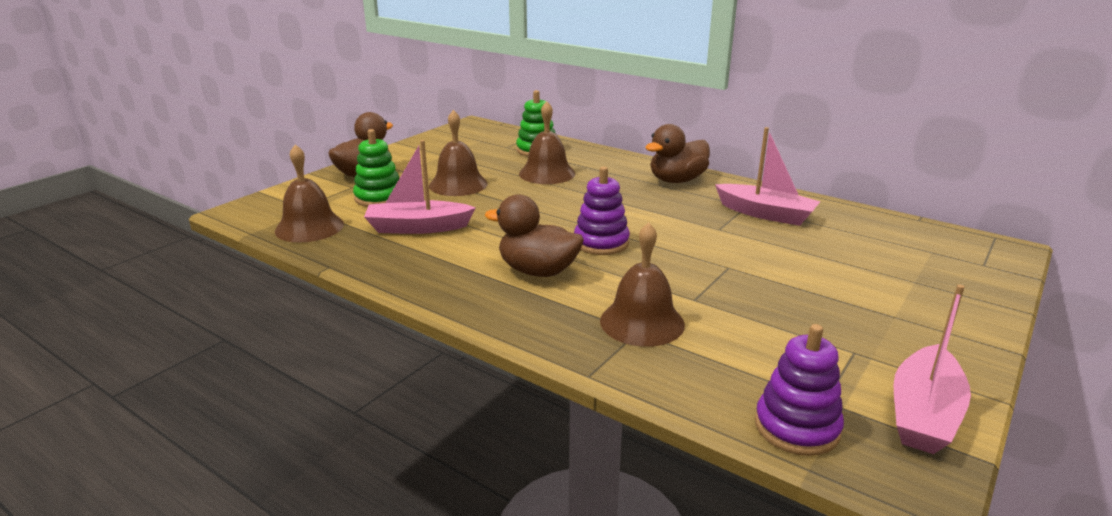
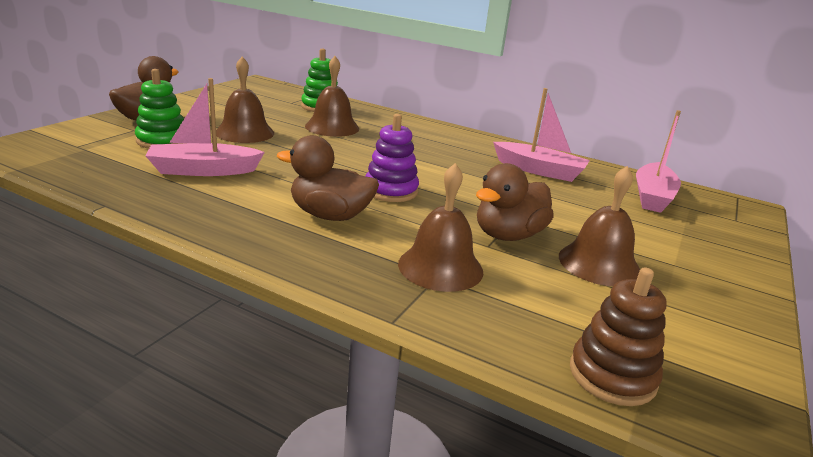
camera: 10 degrees left, 0 degrees up
brown bell [275,144,344,242] -> brown bell moved to [559,166,640,286]
brown duck [645,124,710,183] -> brown duck moved to [476,163,554,241]
purple stacking toy [755,324,844,456] -> brown stacking toy [570,268,666,406]
pink boat [894,285,971,454] -> pink boat moved to [636,110,681,213]

